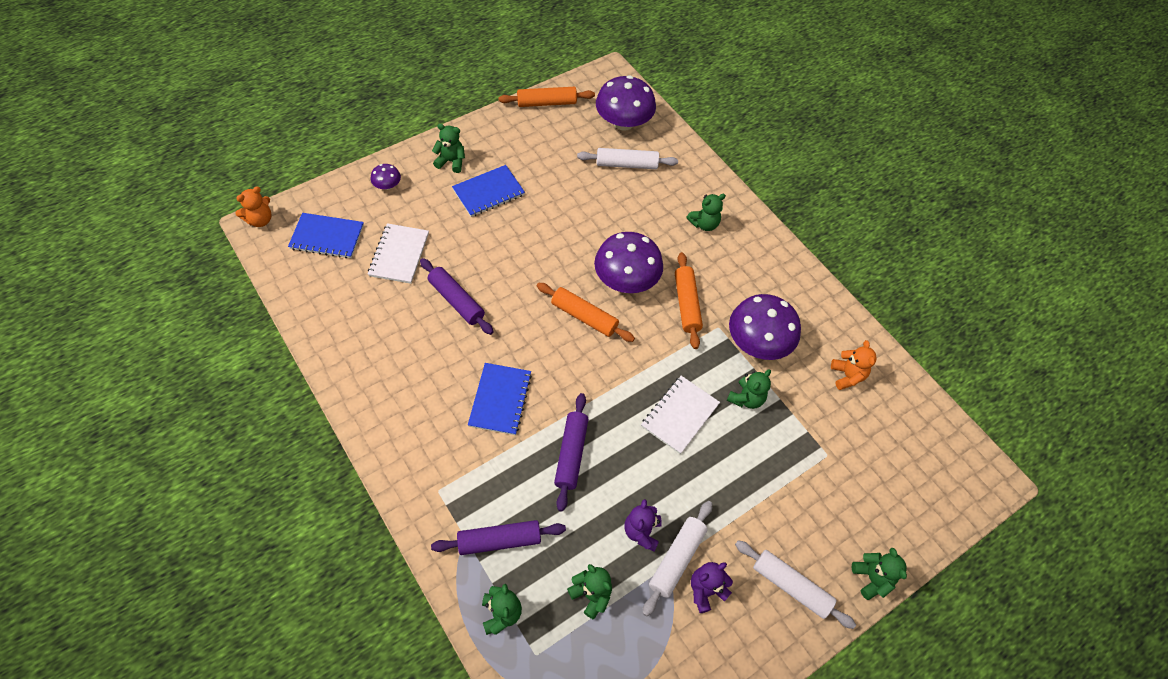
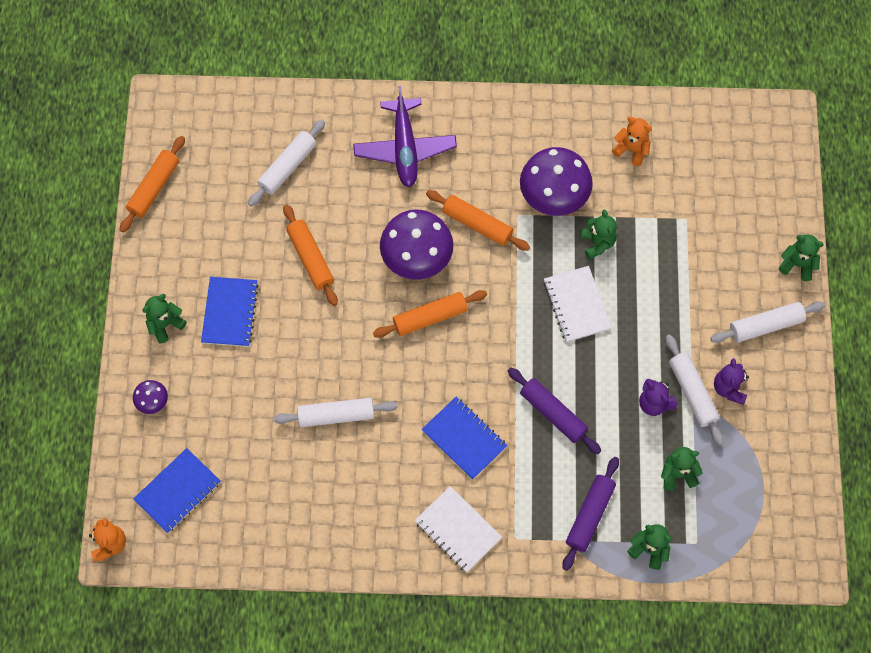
camera: 50 degrees left, 10 degrees up
white notebook [368,223,429,284] -> white notebook moved to [415,486,502,573]
purple rolling pin [420,258,494,335] -> white rolling pin [274,398,398,427]
purple mushroom [596,75,656,130] -> none
green teddy bear [686,194,726,231] -> purple plane [353,86,457,187]
none -> orange rolling pin [283,205,338,306]

